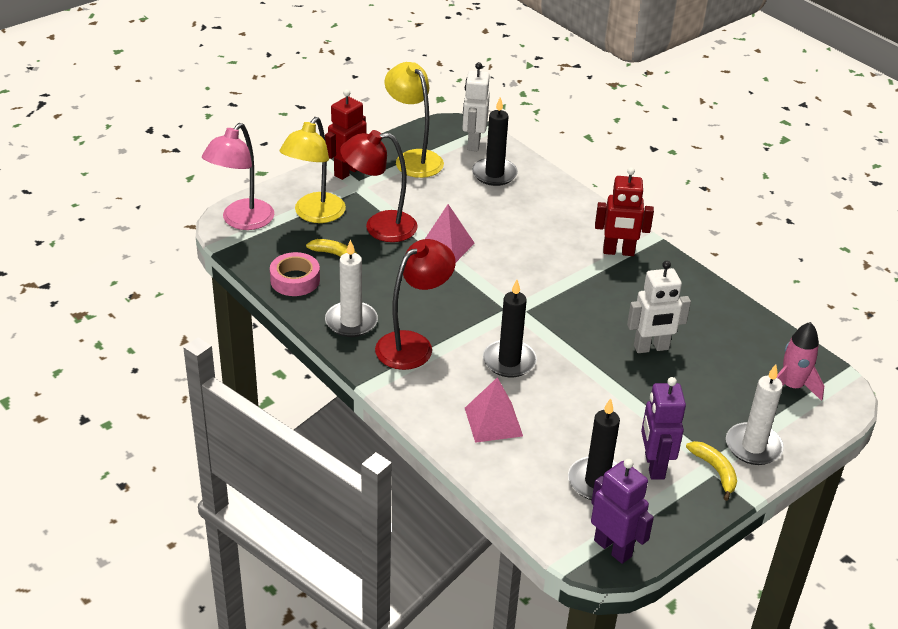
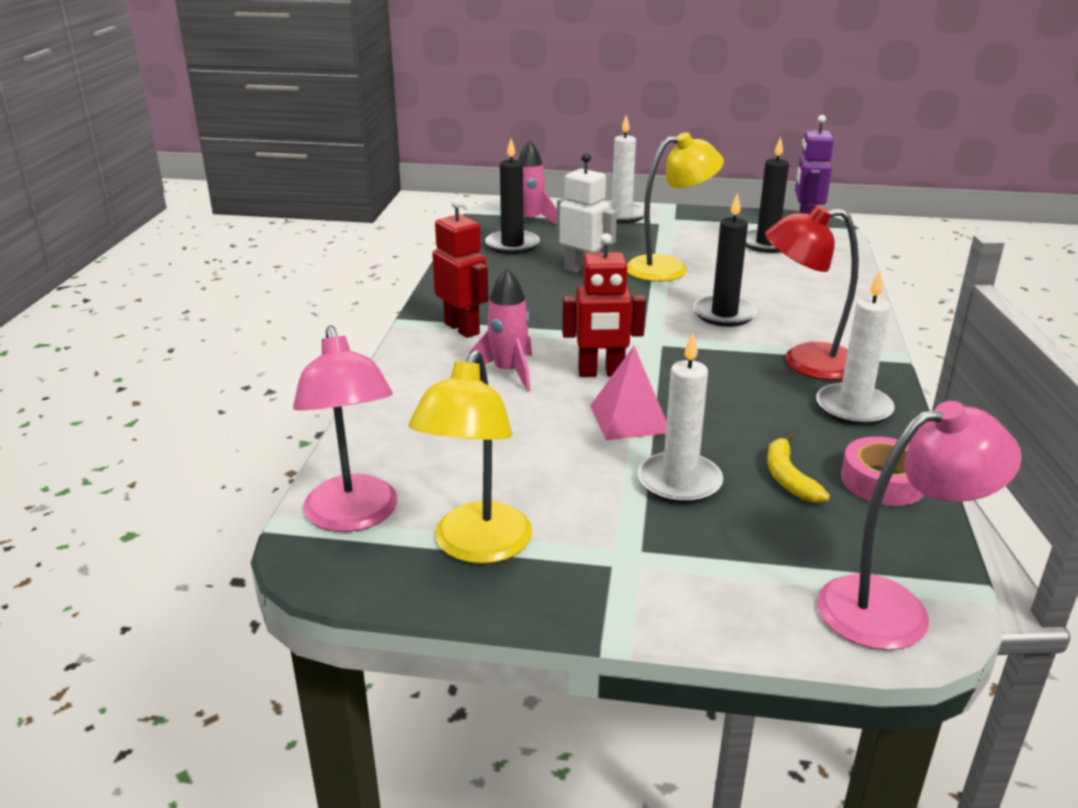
camera: 130 degrees left, 10 degrees down
yellow lamp [280,117,346,223] -> yellow lamp moved to [627,132,724,282]
red robot [325,89,367,180] -> red robot moved to [562,233,646,377]
red lamp [340,130,418,242] -> white candle [638,333,723,504]
white robot [462,62,490,151] -> pink lamp [293,325,398,532]
pink pyramid [465,377,523,443] -> none
black candle [472,97,518,186] -> black candle moved to [485,139,540,254]
purple robot [641,377,686,480] -> none
yellow banana [686,441,737,501] -> none
none -> pink rocket [469,268,532,391]

